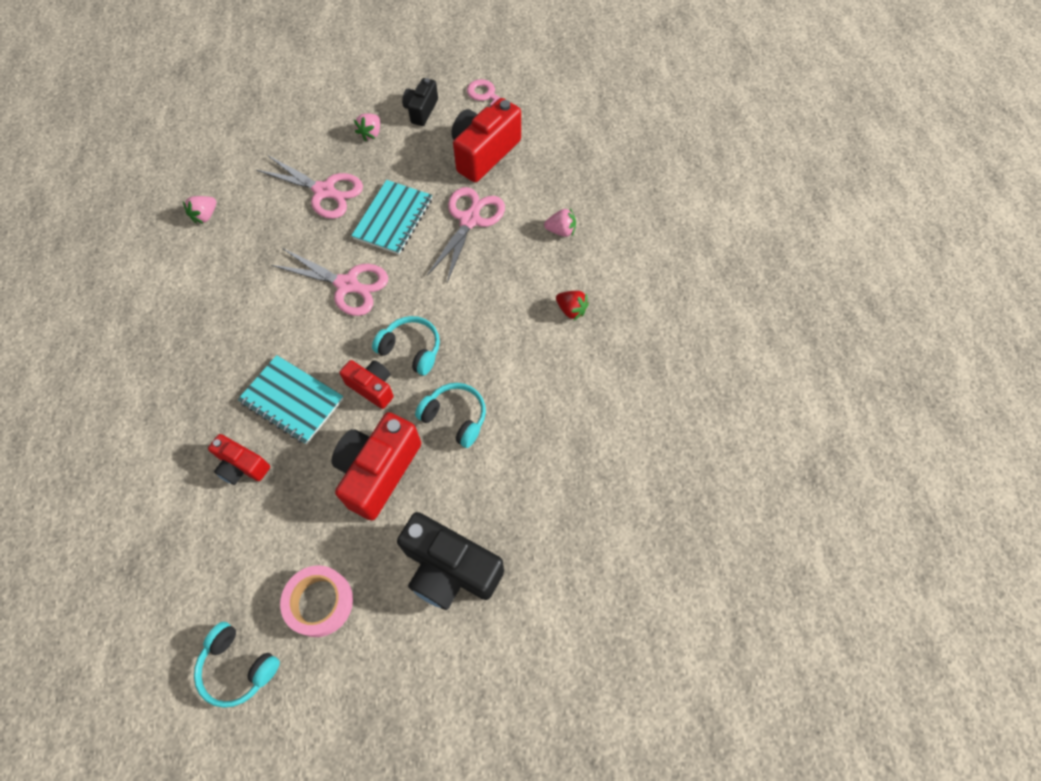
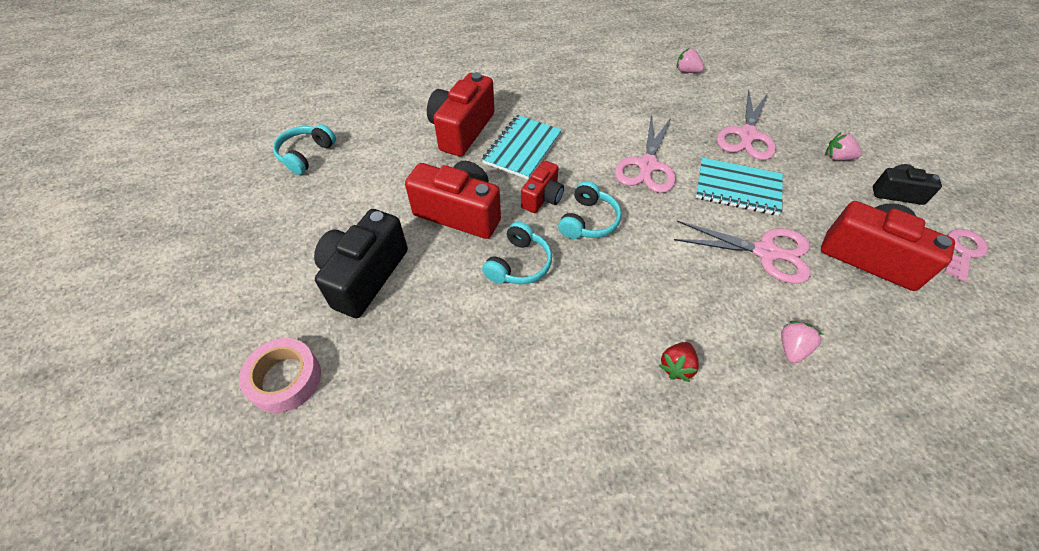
camera: 85 degrees right, 10 degrees down
red camera [208,434,270,485] -> red camera [427,72,495,157], size x1.75
pink tape [280,565,353,637] -> pink tape moved to [239,338,321,413]
pink strawberry [544,208,576,237] -> pink strawberry turned 150 degrees counterclockwise [781,321,824,363]

